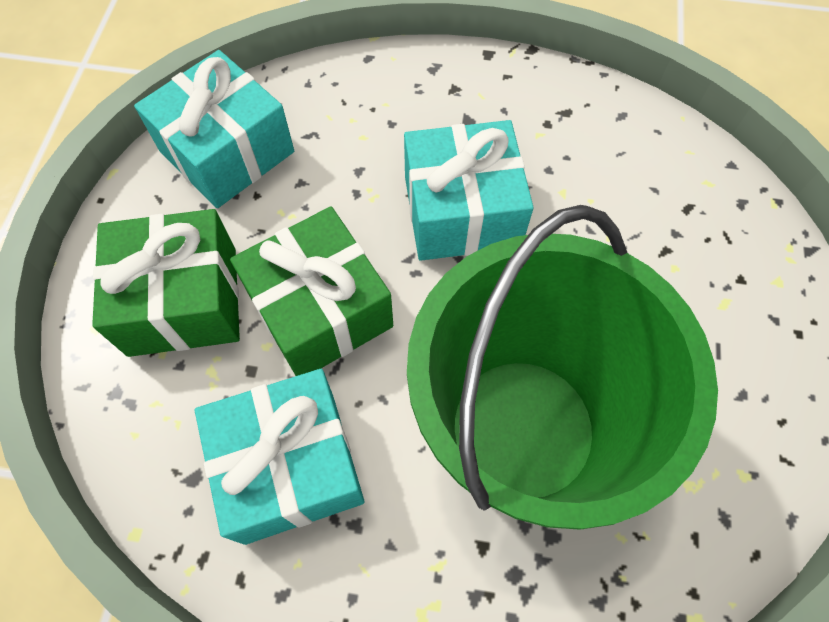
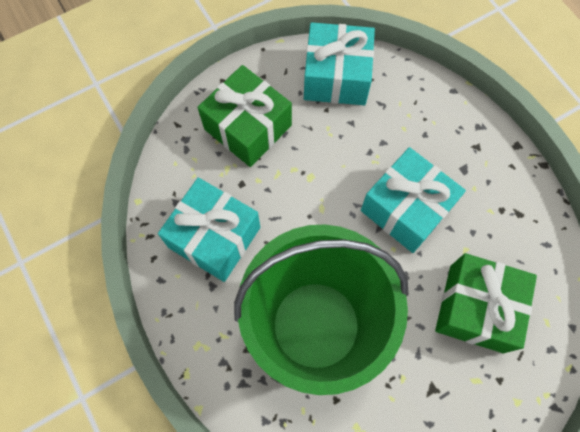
camera: 50 degrees right, 5 degrees up
green gift [230,206,393,376] -> green gift moved to [435,253,537,353]

